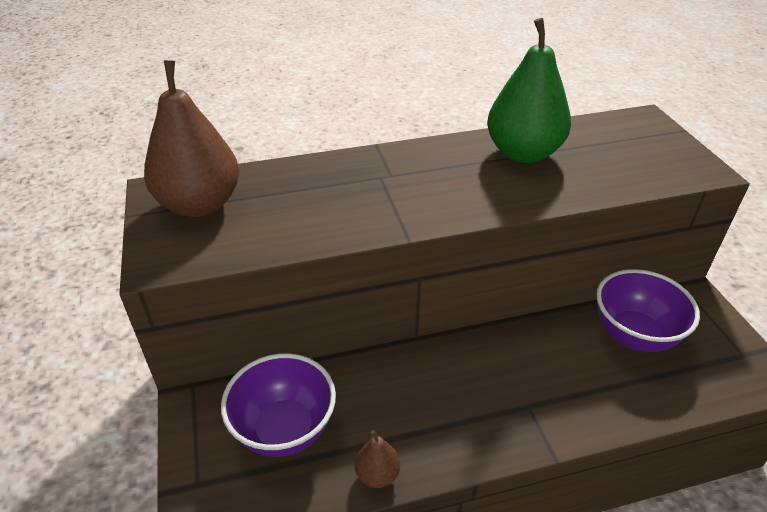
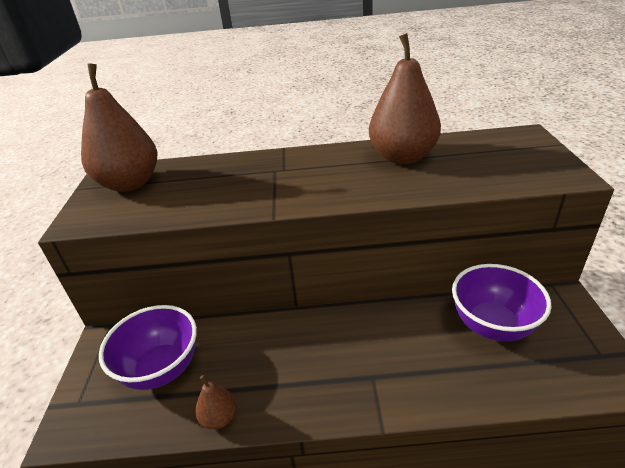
camera: 15 degrees right, 5 degrees down
green pear [487,18,571,163] -> brown pear [369,33,441,164]

